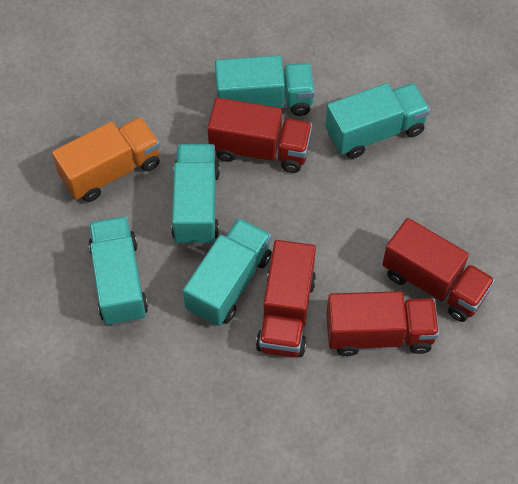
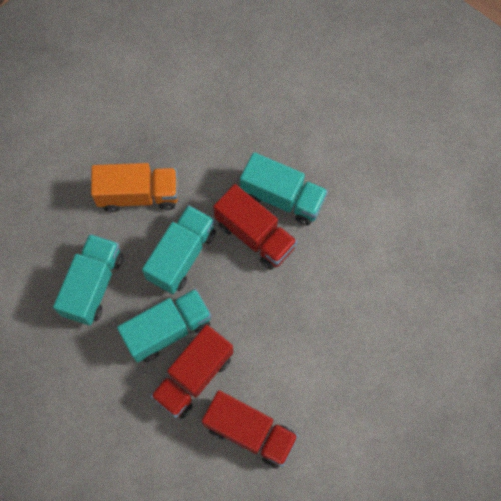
camera: 30 degrees right, 10 degrees up
turquoise truck [325,83,430,159] -> none
red truck [382,218,495,322] -> none

